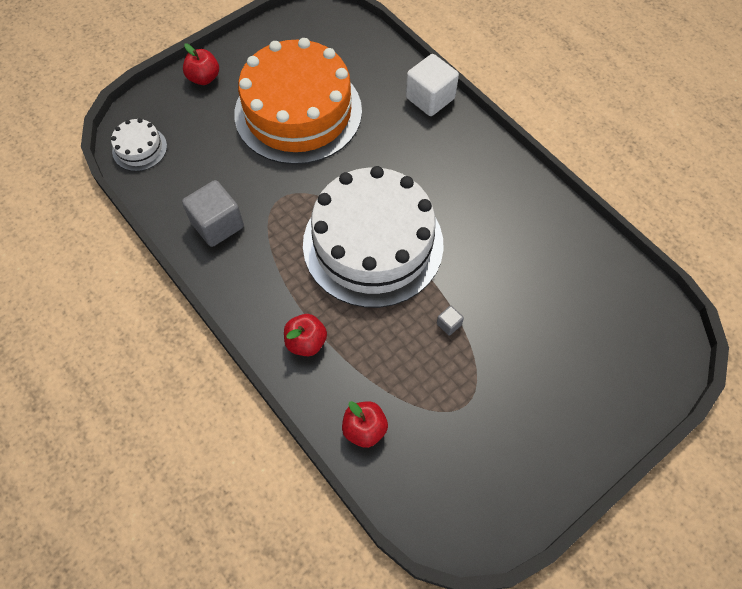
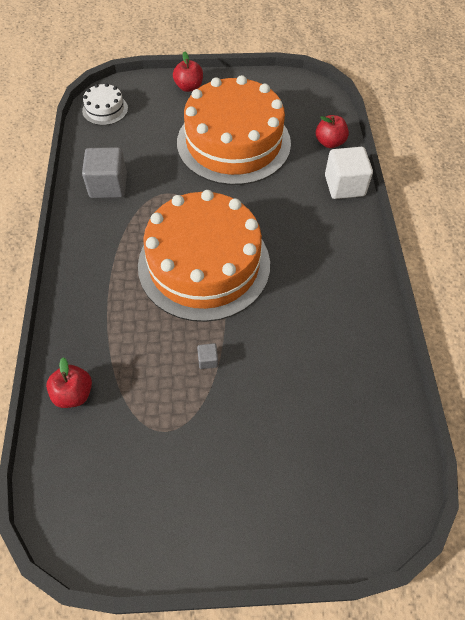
camera: 35 degrees right, 5 degrees down
red apple [284,314,327,356] -> red apple moved to [316,115,349,148]
white cake [303,166,444,308] -> orange cake [138,190,270,322]

